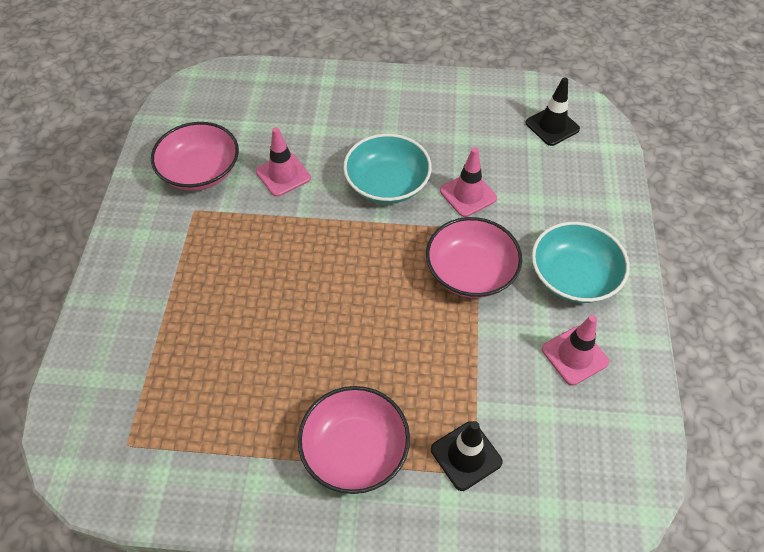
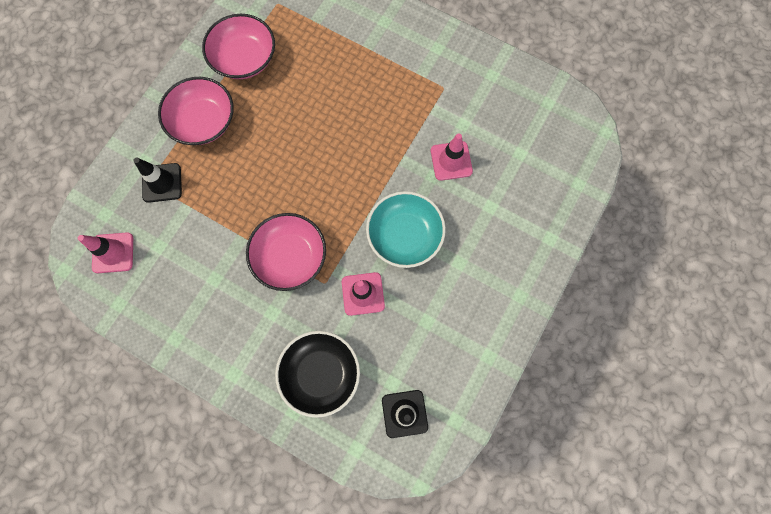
camera: 115 degrees right, 20 degrees up
pink bowl [151,122,239,191] -> pink bowl moved to [202,14,275,79]
turquoise bowl [532,222,630,303] -> none
pink traffic cone [542,315,609,386] -> pink traffic cone moved to [78,232,133,273]
none -> black bowl [275,331,360,418]

